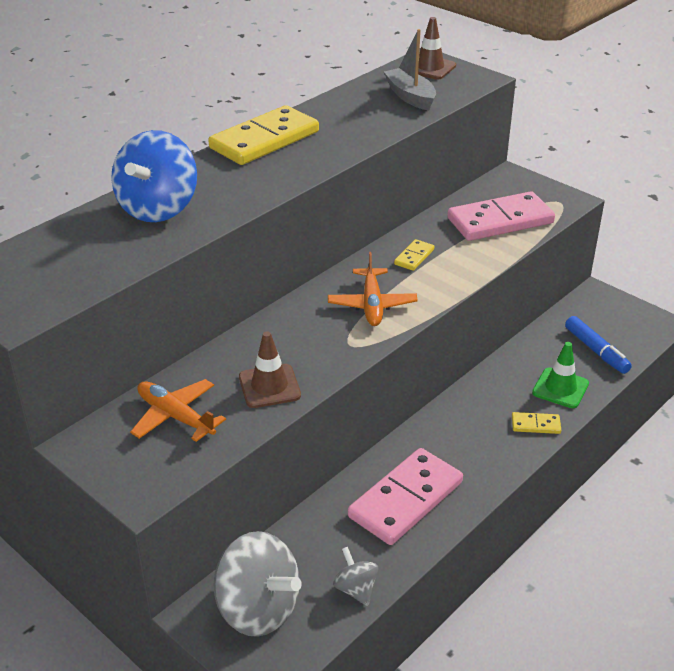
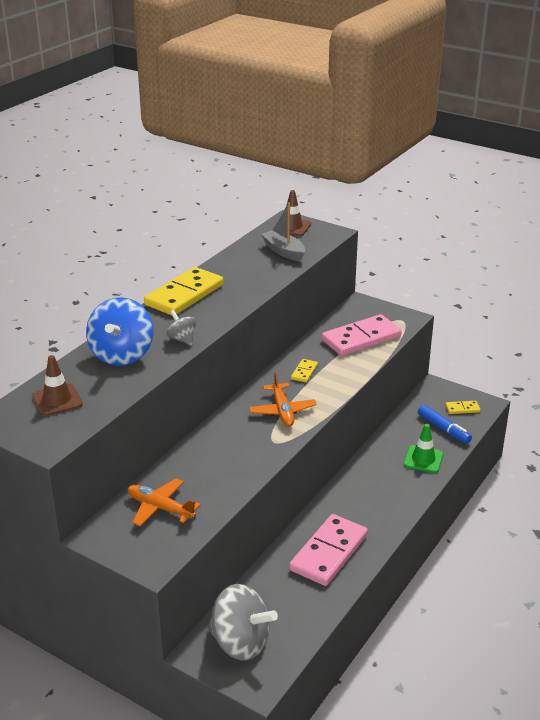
camera: 10 degrees left, 5 degrees down
brown traffic cone [239,331,301,408] -> brown traffic cone moved to [32,355,83,416]
grey spinning top [333,547,379,606] -> grey spinning top moved to [167,310,196,345]
yellow domino [512,412,561,434] -> yellow domino moved to [445,401,480,414]

